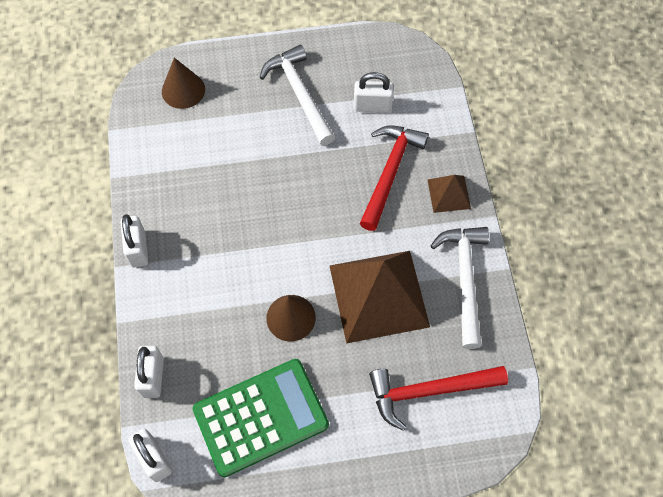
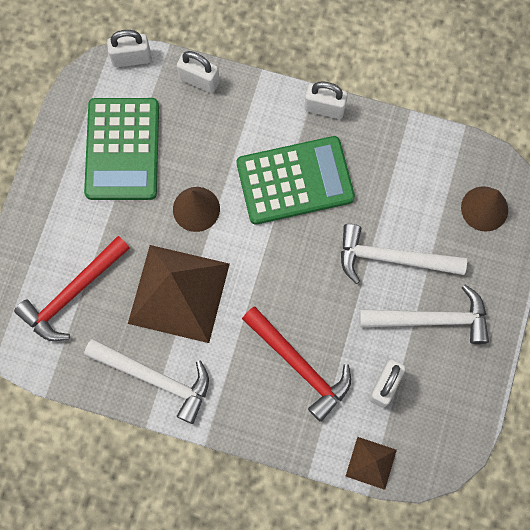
camera: 115 degrees right, 10 degrees up
red hammer [369,366,508,431] -> red hammer turned 150 degrees counterclockwise [14,236,130,341]
brown pyramid [428,175,471,213] -> brown pyramid moved to [346,437,397,490]
none -> green calculator [237,136,355,225]
none -> white hammer [341,224,467,284]

